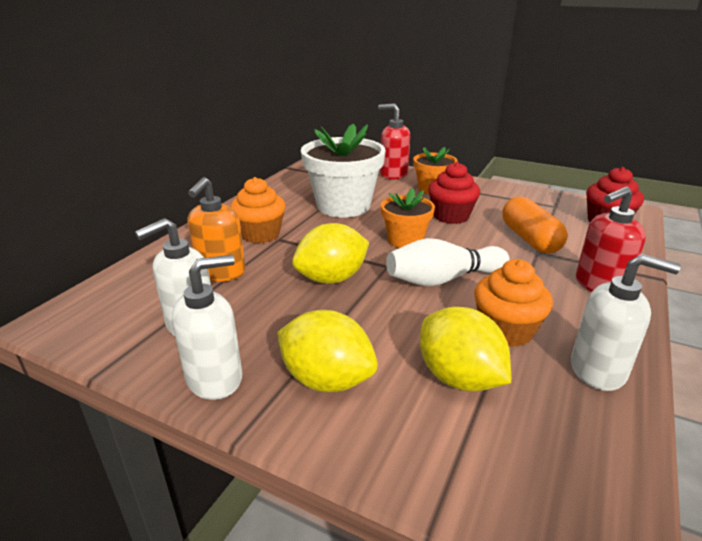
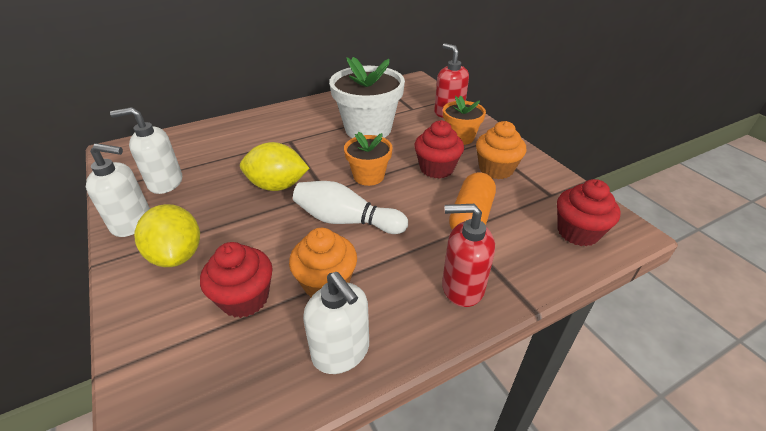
camera: 35 degrees right, 10 degrees up
orange soap dispenser [187,177,246,282] -> none
orange cupcake [230,177,286,243] -> orange cupcake moved to [476,121,527,179]
yellow lemon [420,307,511,392] -> red cupcake [200,242,273,318]

